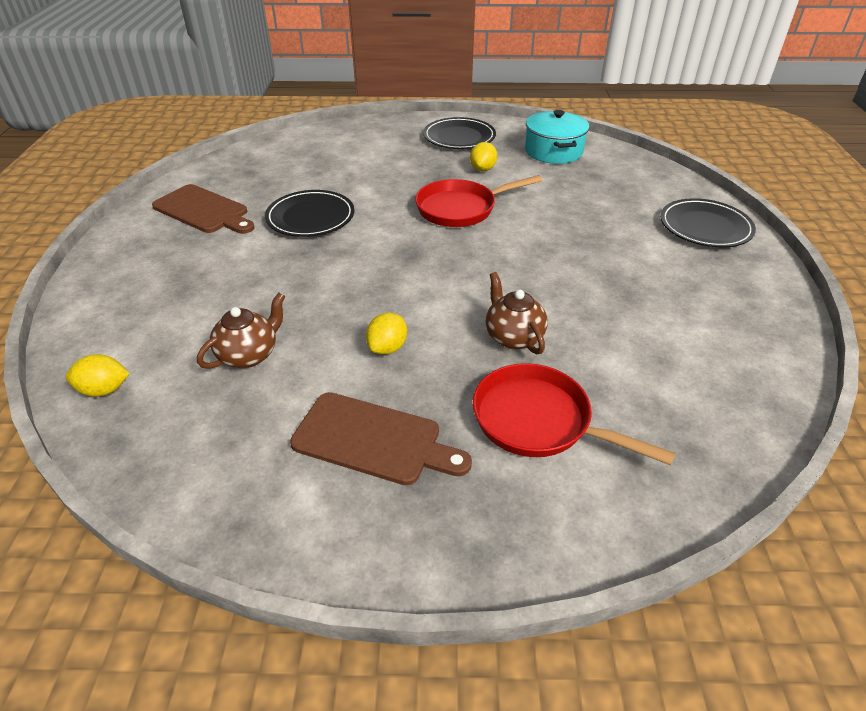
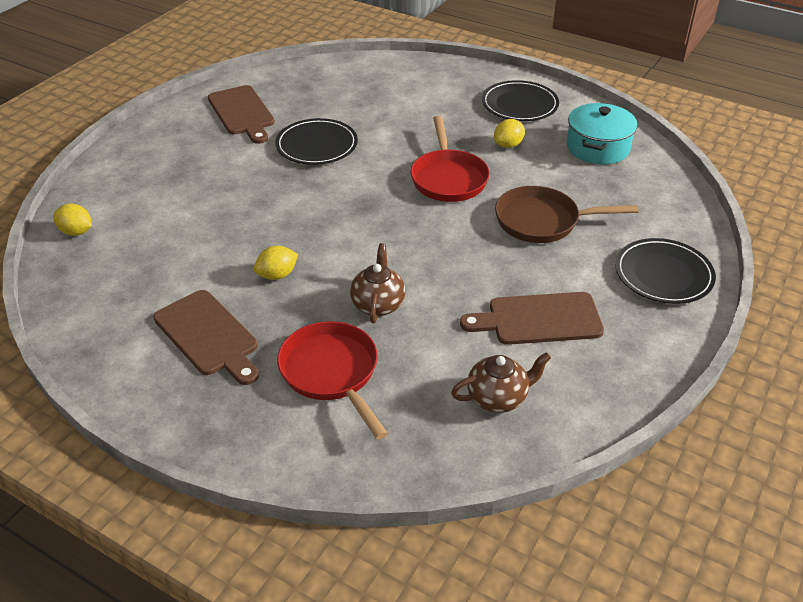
camera: 30 degrees right, 0 degrees up
brown teapot [197,293,285,369] -> brown teapot moved to [451,352,551,413]
red pan [415,175,542,227] -> red pan turned 105 degrees counterclockwise [410,116,490,202]
none -> brown cutting board [460,292,604,345]
none -> brown pan [495,186,639,243]

